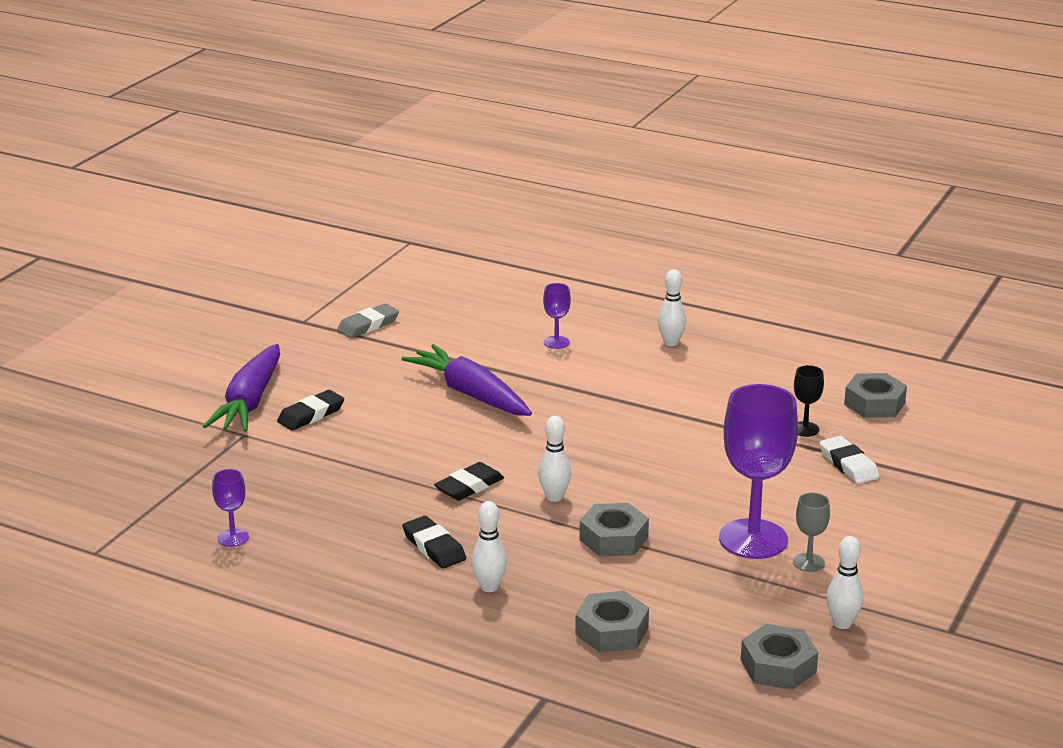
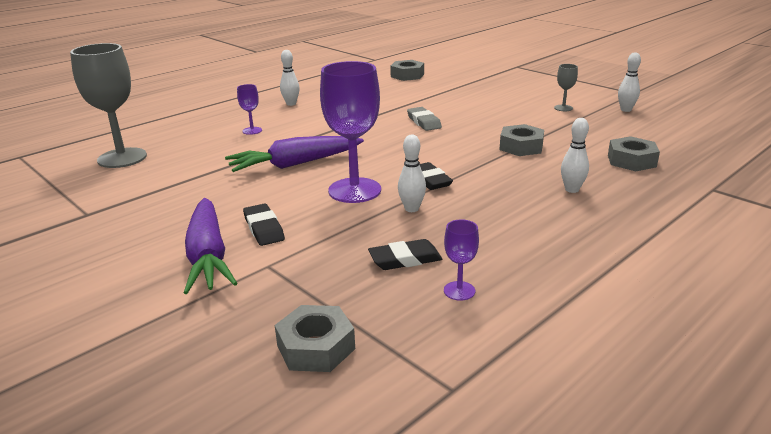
camera: 70 degrees left, 0 degrees up
purple carrot [203,344,280,432] -> purple carrot turned 45 degrees clockwise [184,198,237,294]
grey eraser [337,303,399,338] -> grey eraser moved to [407,107,442,131]
black eraser [402,516,466,569] -> black eraser moved to [368,239,443,270]
white bowling pin [538,416,571,502] -> white bowling pin moved to [398,134,426,212]
purple goblet [719,384,798,559] -> purple goblet moved to [320,61,381,203]
grey nut [741,624,818,690] -> grey nut moved to [275,305,355,372]
black goblet [794,365,824,437] -> none
white eraser [819,436,880,484] -> none
none -> grey goblet [70,43,147,168]

